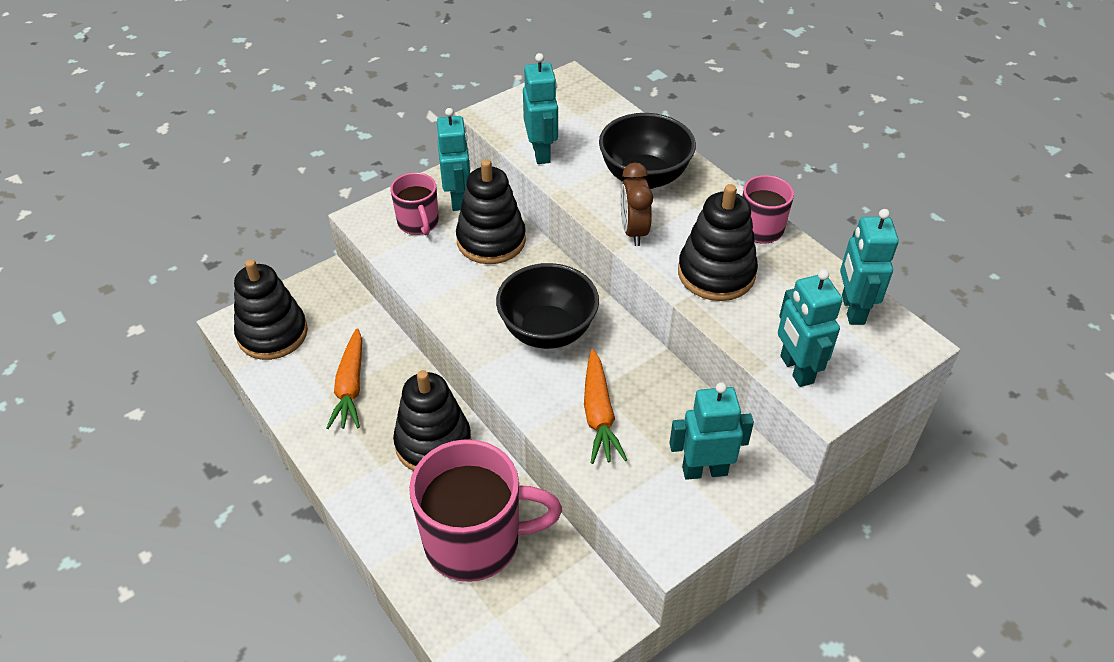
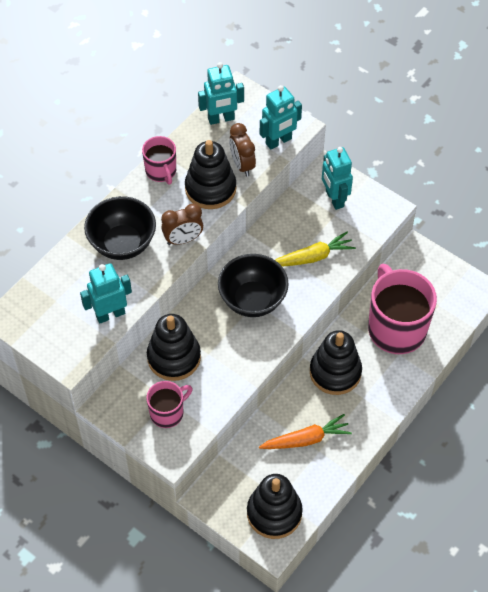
camera: 105 degrees left, 10 degrees up
turquoise robot [437,108,471,211] -> none
orange carrot [584,349,627,464] -> yellow carrot [275,232,356,267]
none -> brown clock [229,123,256,177]

